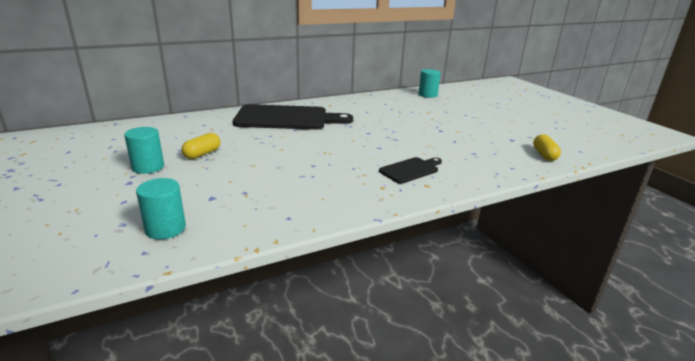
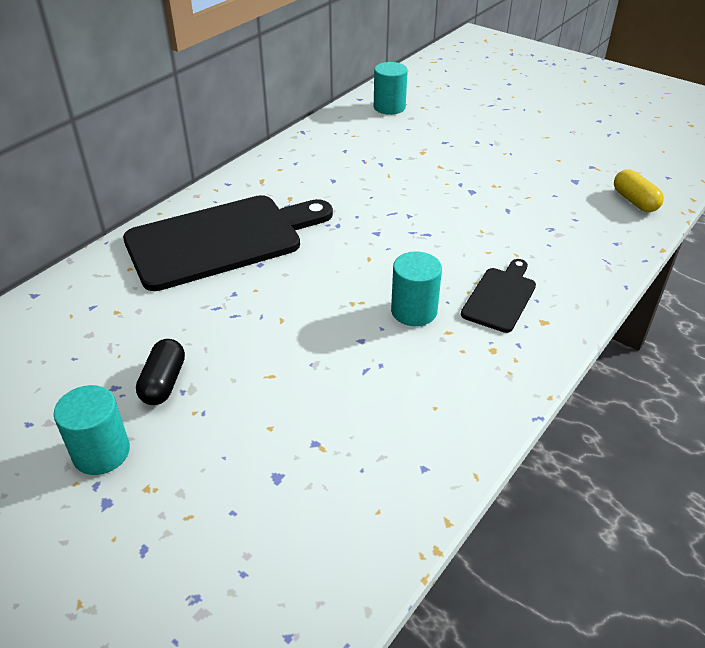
camera: 25 degrees left, 15 degrees up
turquoise cylinder [136,178,186,240] -> turquoise cylinder moved to [391,251,442,326]
yellow capsule [181,133,220,159] -> black capsule [136,339,185,405]

